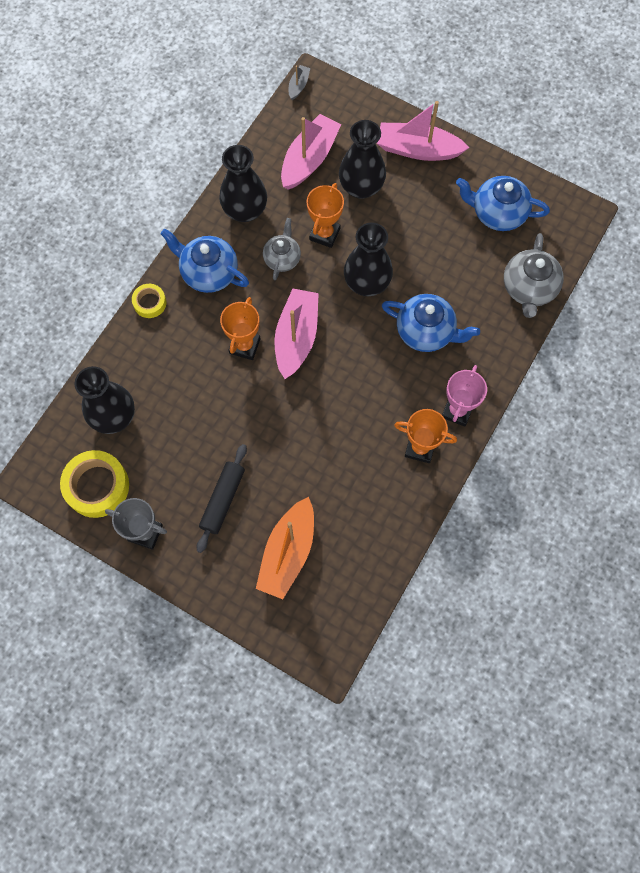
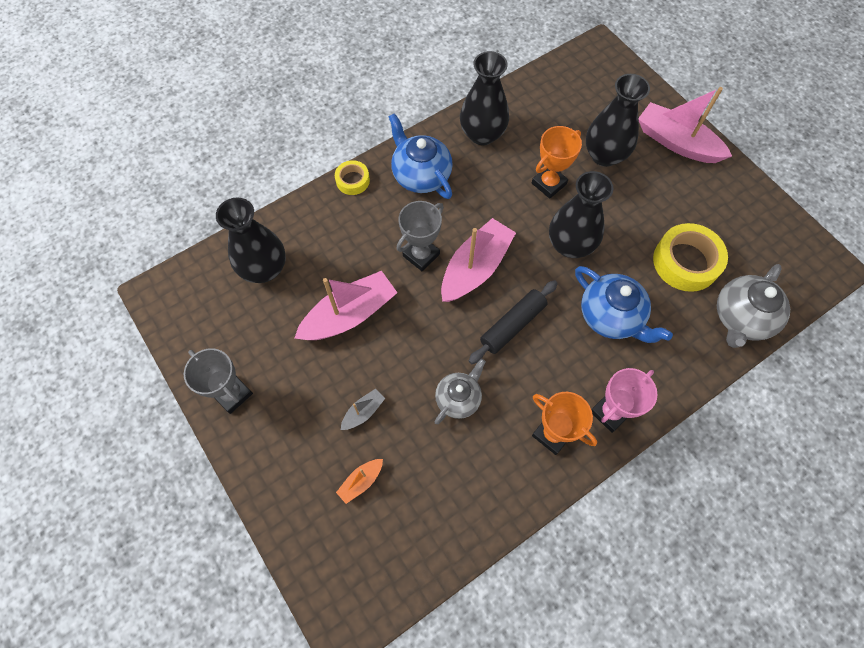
camera: 25 degrees right, 5 degrees down
yellow tape [60,450,129,518] -> yellow tape moved to [653,223,728,292]
black rolling pin [197,444,247,553] -> black rolling pin moved to [469,280,558,364]
orange trophy [220,297,261,360] -> grey trophy [397,201,444,272]
orange boat [256,497,314,599] -> orange boat [336,459,383,504], size x0.46
grey teapot [263,218,301,280] -> grey teapot moved to [435,359,486,424]
pink boat [281,114,341,190] -> pink boat moved to [294,271,397,340]
grey boat [289,65,310,100] -> grey boat moved to [341,388,385,430]
blue teapot [456,176,550,231] -> none

